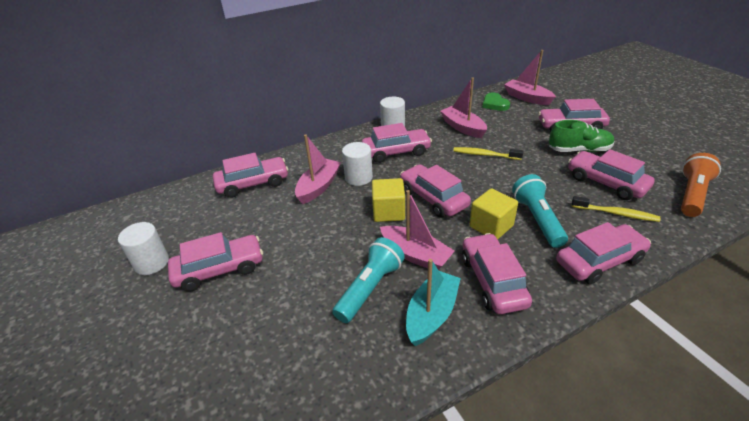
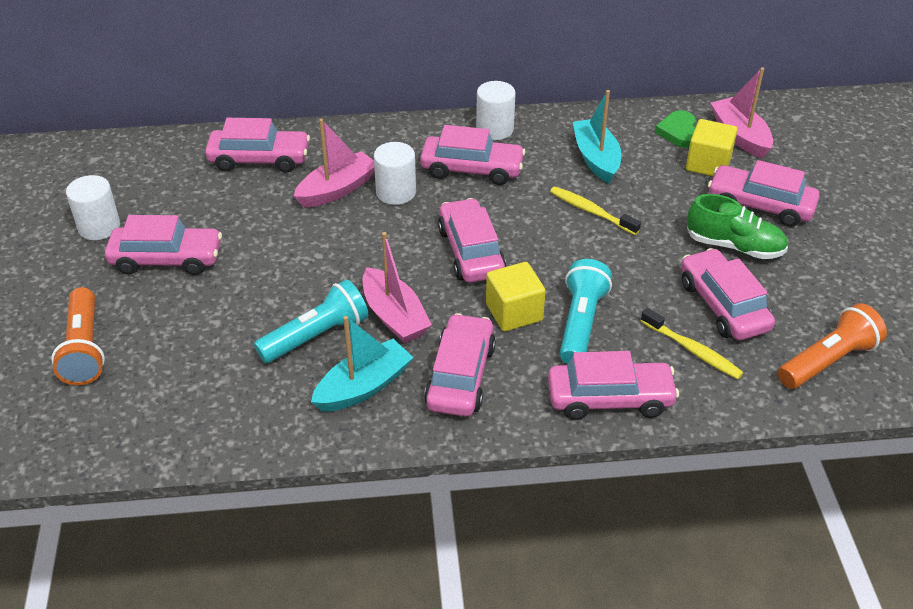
camera: 20 degrees right, 5 degrees up
yellow cube [372,178,405,222] -> yellow cube moved to [686,119,737,177]
pink boat [440,78,487,138] -> turquoise boat [573,90,621,183]
none -> orange flashlight [51,287,105,385]

